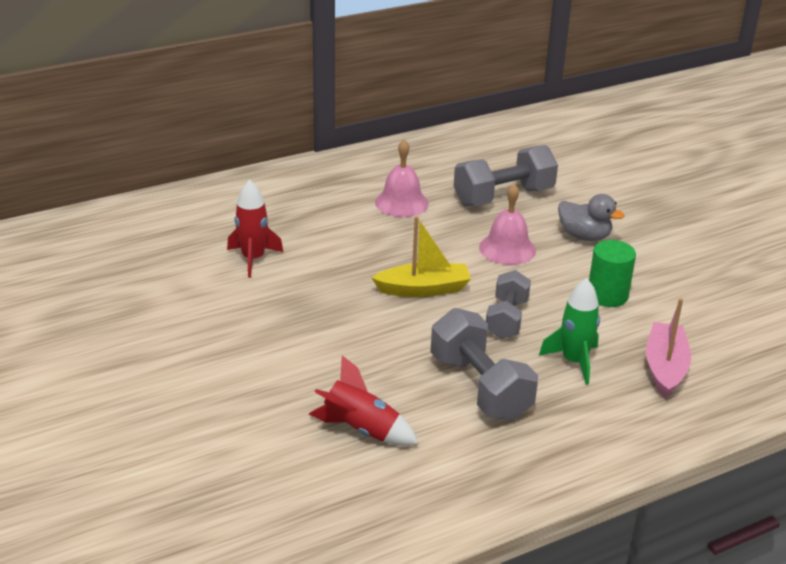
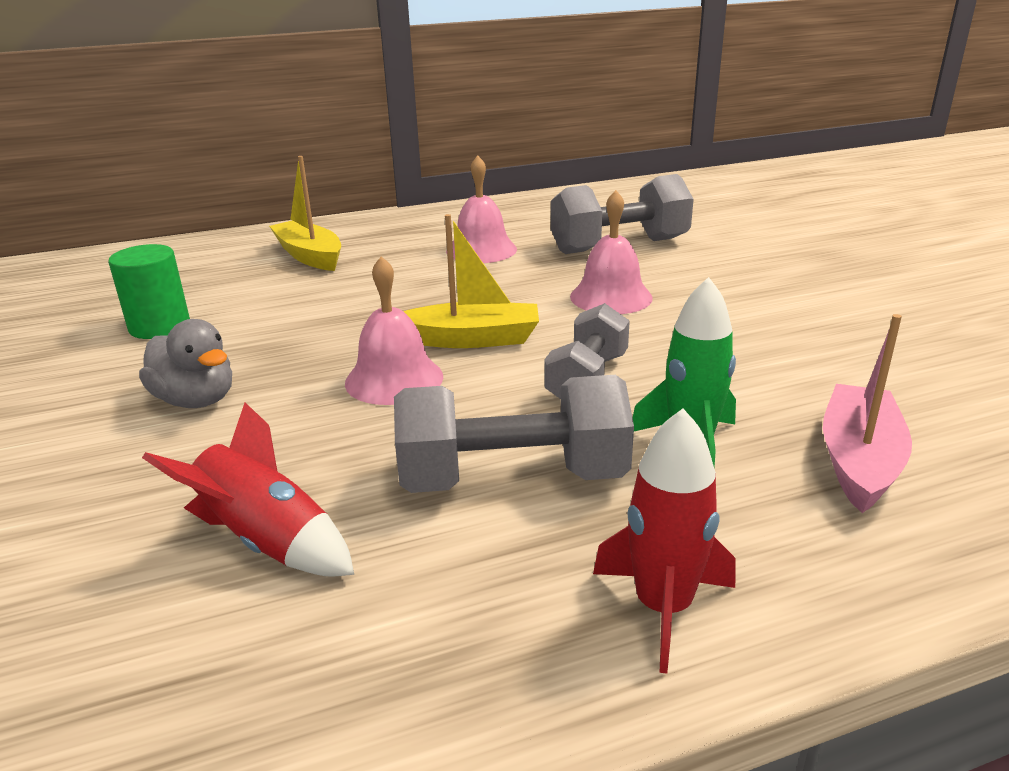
camera: 10 degrees right, 5 degrees down
red rocket [227,180,283,278] -> red rocket moved to [593,409,735,674]
grey dumbbell [430,308,538,421] -> grey dumbbell turned 75 degrees counterclockwise [394,375,634,493]
grey duck [558,194,624,241] -> grey duck moved to [139,319,232,408]
green cylinder [589,240,636,307] -> green cylinder moved to [108,244,190,339]
none -> yellow boat [269,156,341,271]
none -> pink bell [345,256,443,405]

